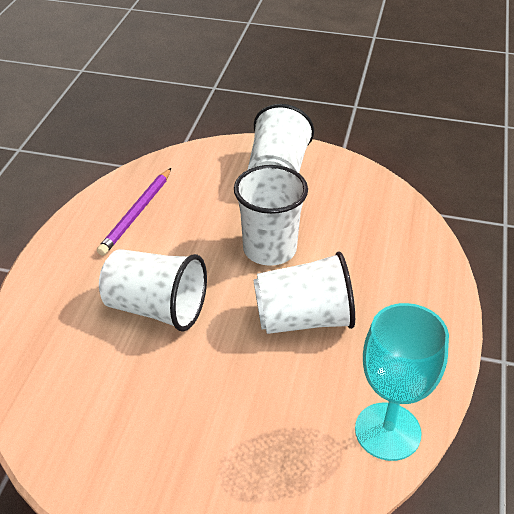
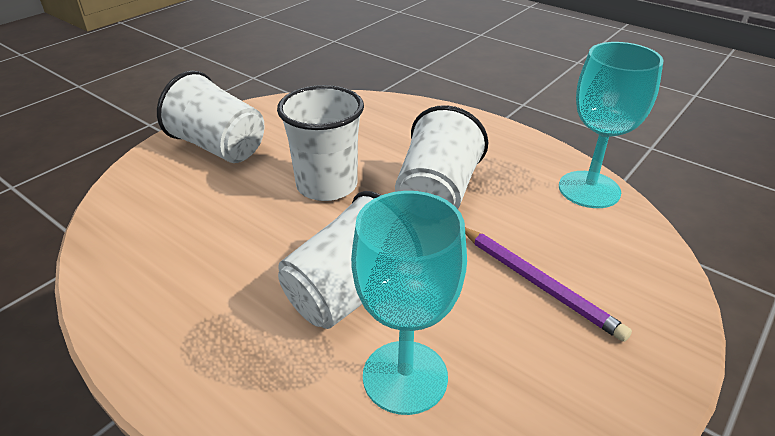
camera: 65 degrees left, 5 degrees down
purple pencil [97,168,171,256] -> purple pencil moved to [465,228,632,342]
none -> turquoise goblet [351,191,467,415]

